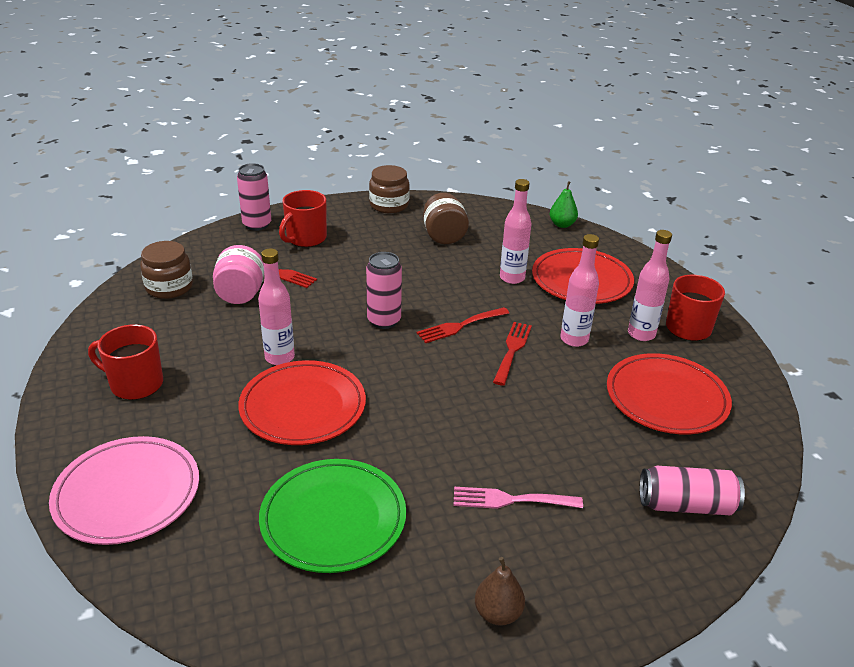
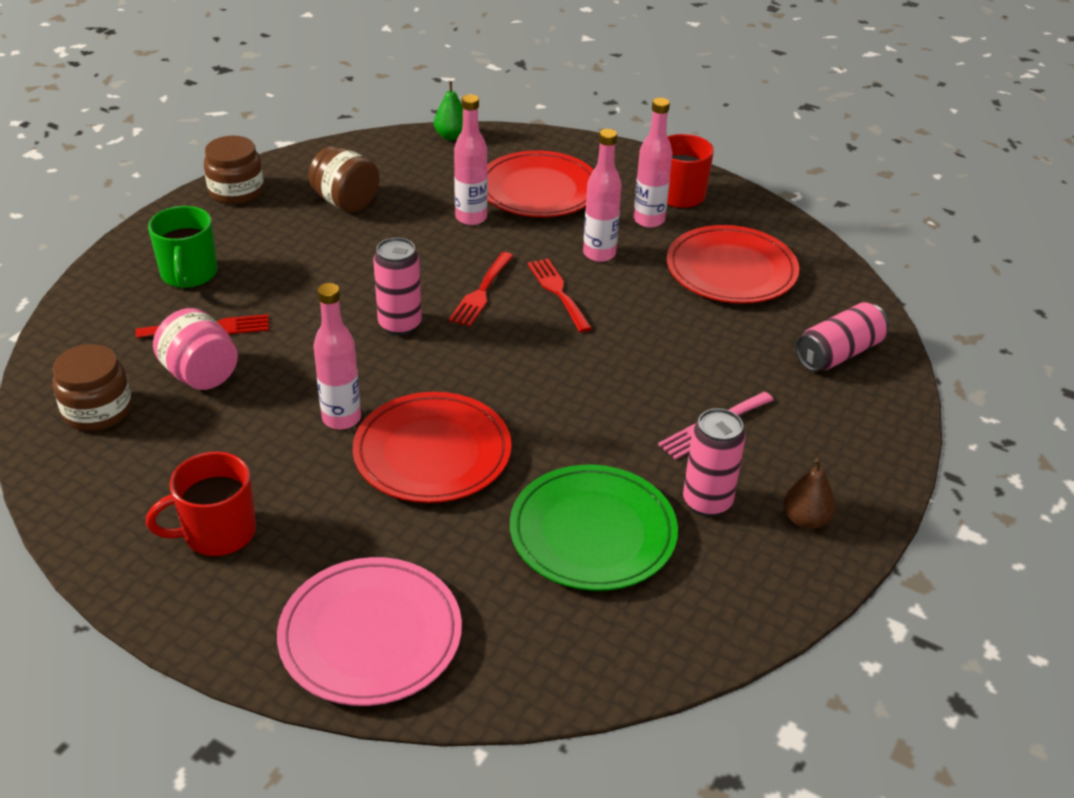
camera: 40 degrees left, 5 degrees up
pink can [237,163,271,231] -> pink can moved to [683,408,746,517]
red mug [279,190,327,247] -> green mug [148,206,218,288]

